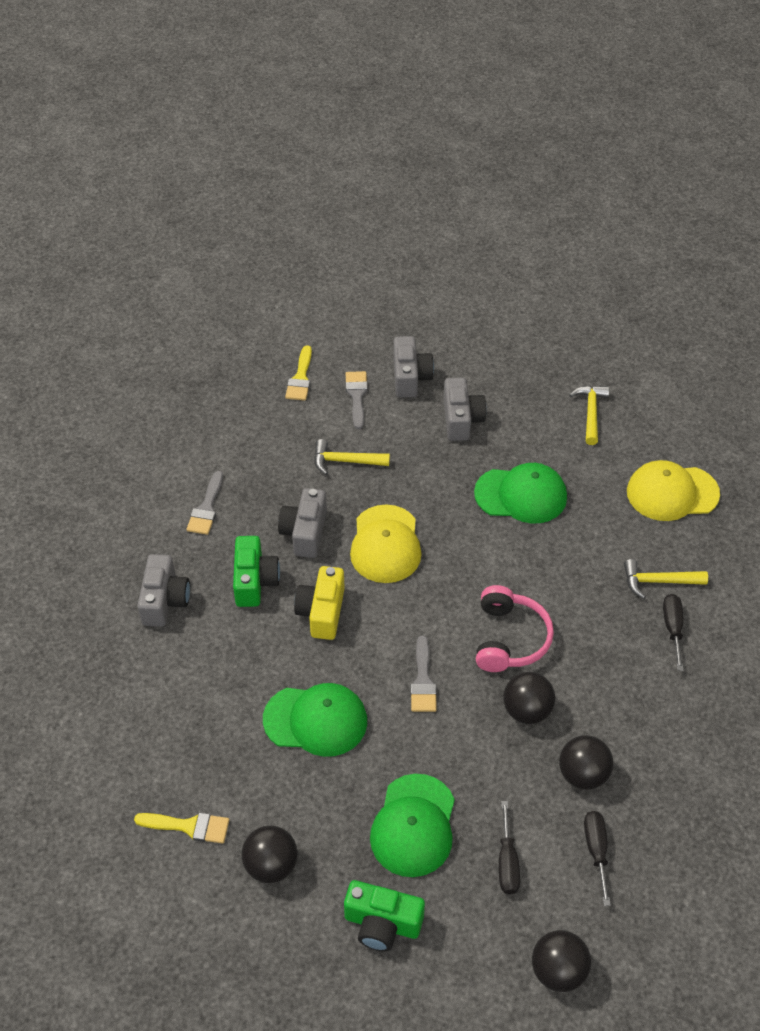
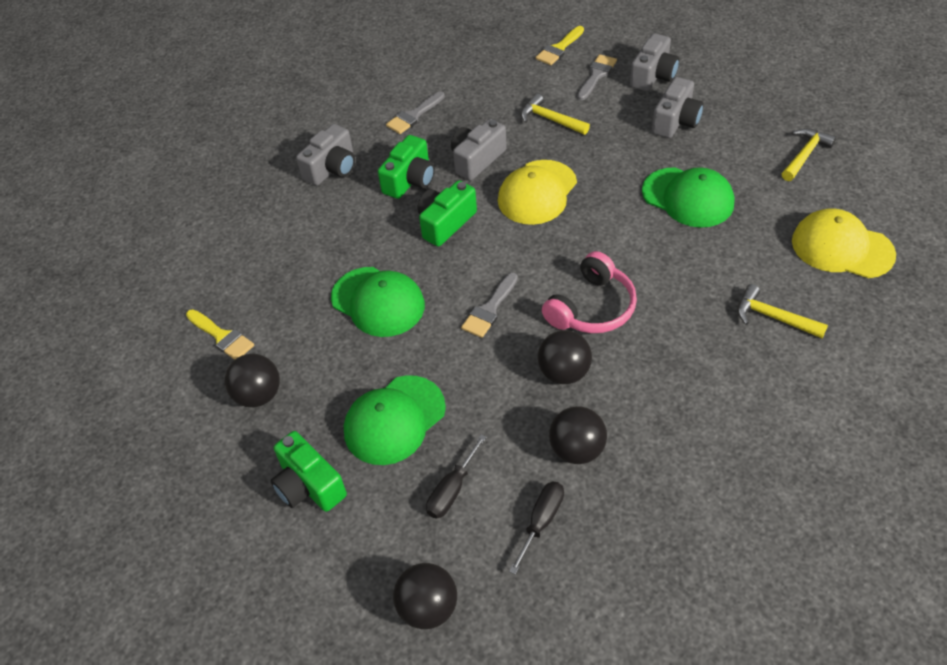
camera: 35 degrees right, 0 degrees up
yellow camera [294,566,345,640] -> green camera [417,180,477,247]
black screwdriver [663,594,683,671] -> none

